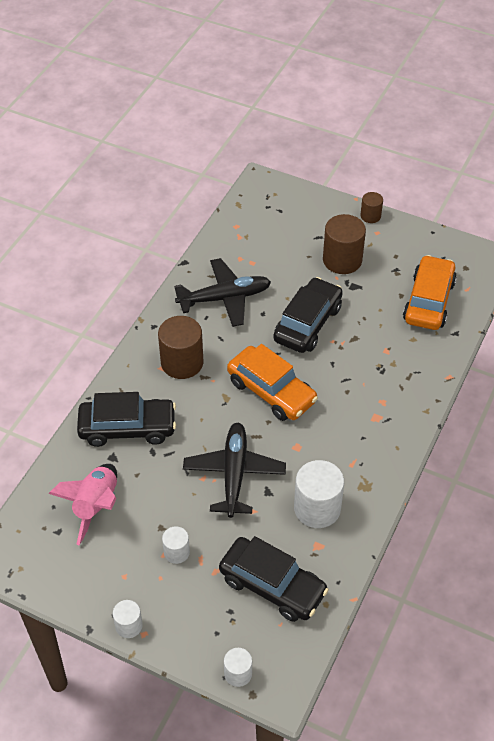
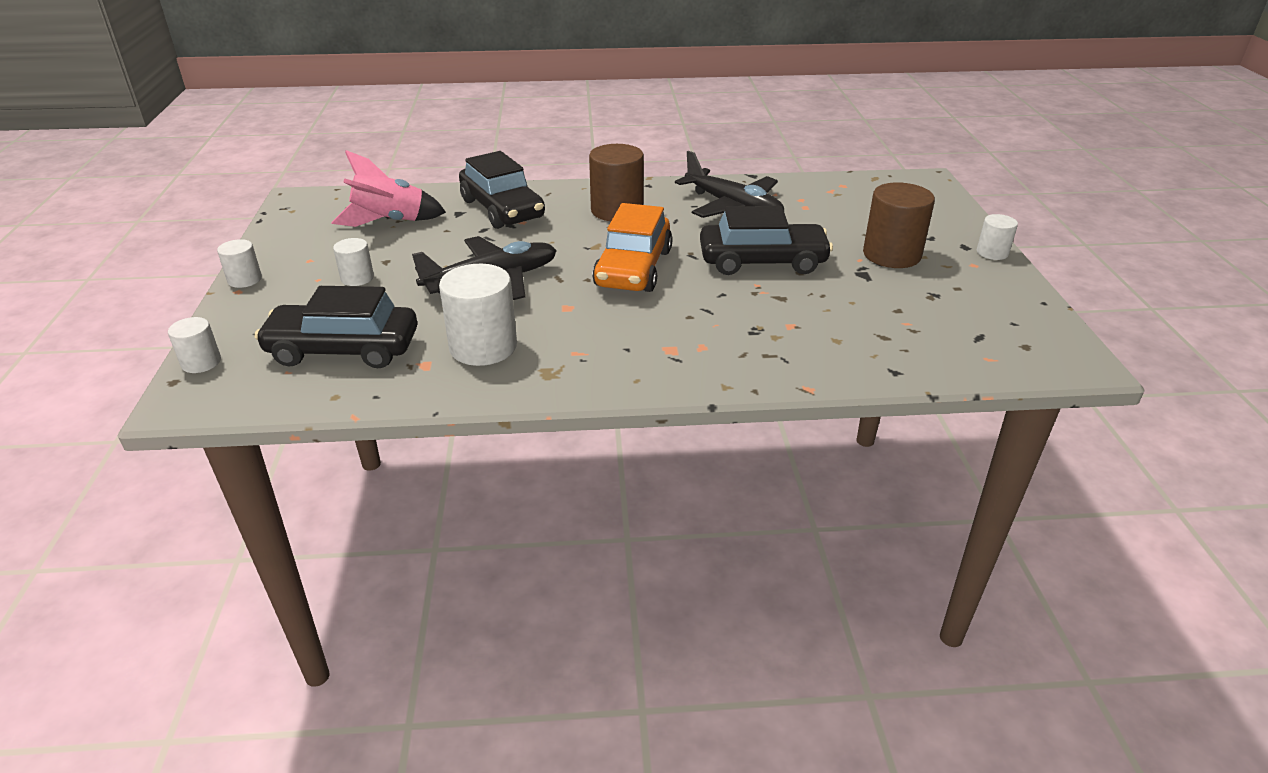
camera: 60 degrees right, 15 degrees down
black car [219,536,329,622] -> black car turned 90 degrees clockwise [255,286,417,368]
brown cylinder [360,192,383,223] -> white cylinder [977,214,1018,260]
orange car [403,255,457,330] -> none

